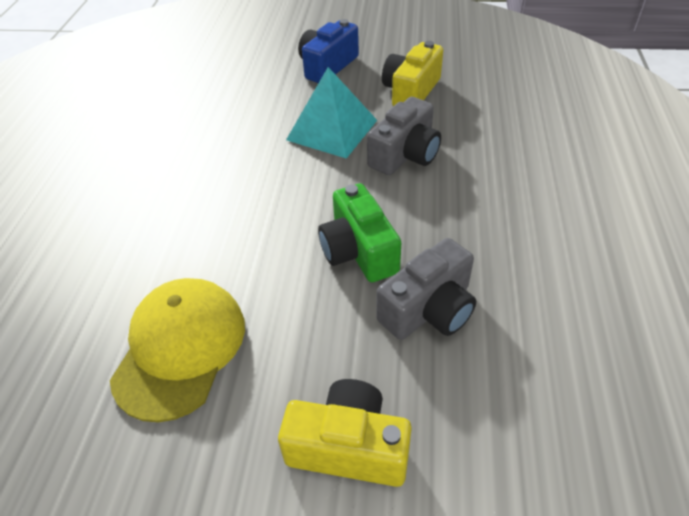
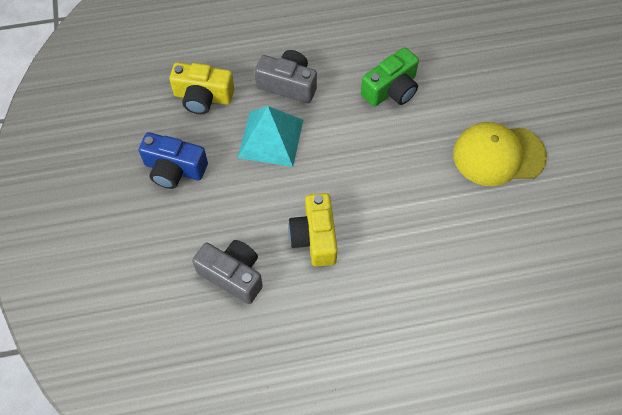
camera: 110 degrees left, 15 degrees up
yellow camera [278,379,412,487] -> yellow camera moved to [288,193,338,267]
grey camera [377,238,476,340] -> grey camera moved to [192,240,263,304]

